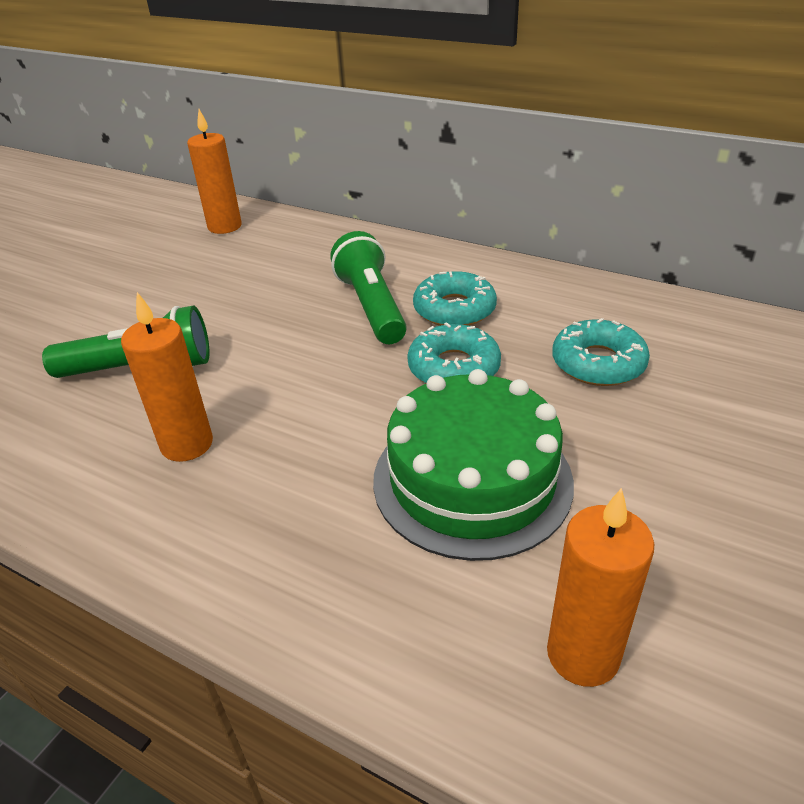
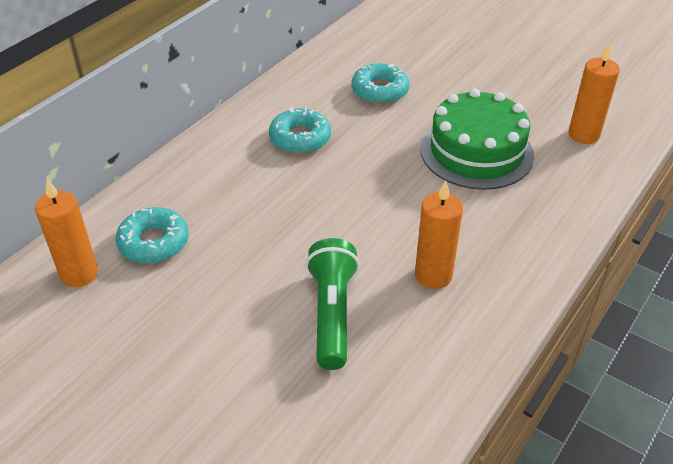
camera: 85 degrees left, 5 degrees up
green flashlight [330,231,407,344] -> none
turquoise donut [407,322,501,383] -> turquoise donut moved to [116,207,189,264]

